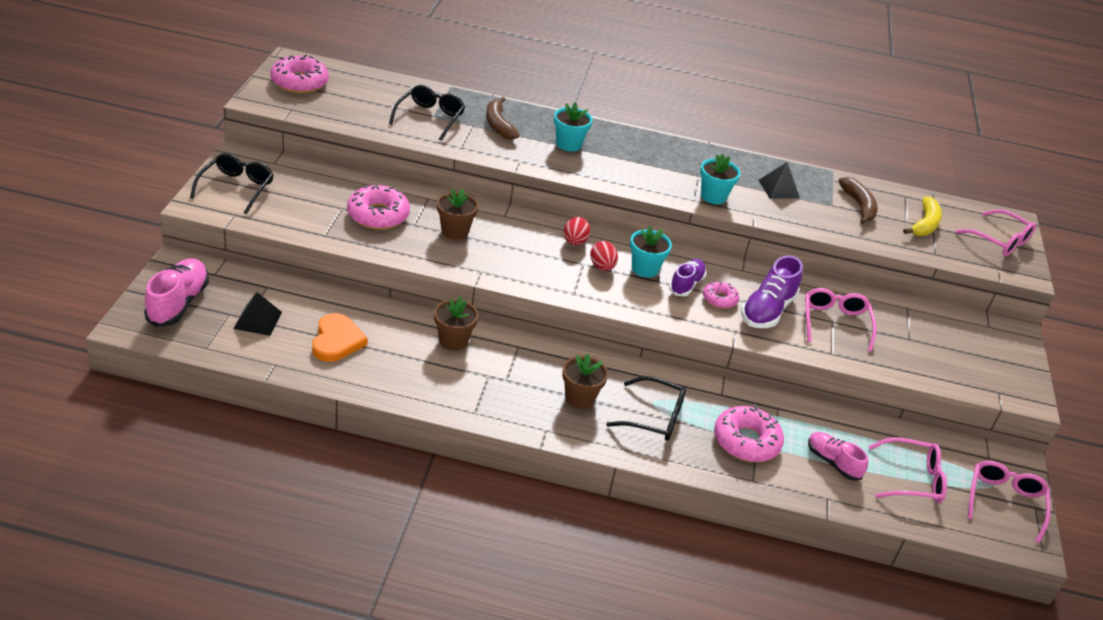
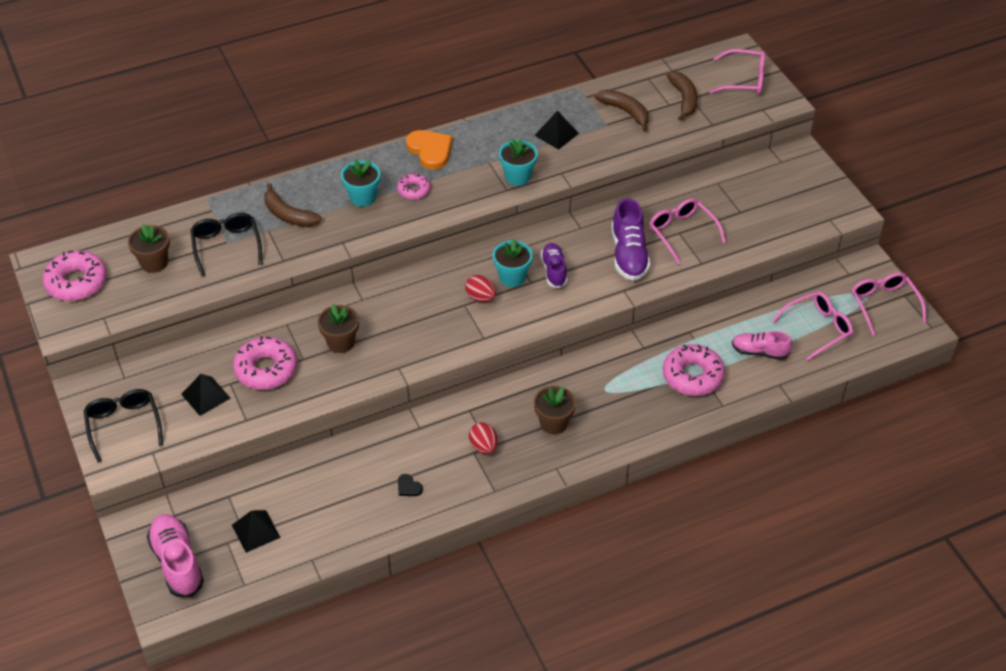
camera: 30 degrees left, 10 degrees up
orange heart [312,313,368,362] -> orange heart moved to [406,130,452,169]
brown flower pot [434,296,478,351] -> brown flower pot moved to [128,224,170,273]
red egg [564,217,590,246] -> red egg moved to [469,422,498,454]
black glasses [606,376,686,441] -> none
pink donut [703,281,739,309] -> pink donut moved to [397,173,431,200]
yellow banana [903,197,942,236] -> brown banana [666,71,698,121]
none -> black pyramid [181,374,231,416]
none -> black heart [398,474,423,496]

